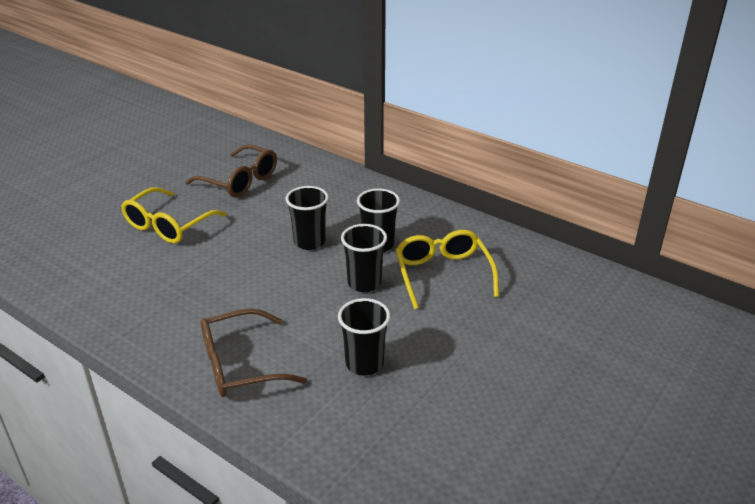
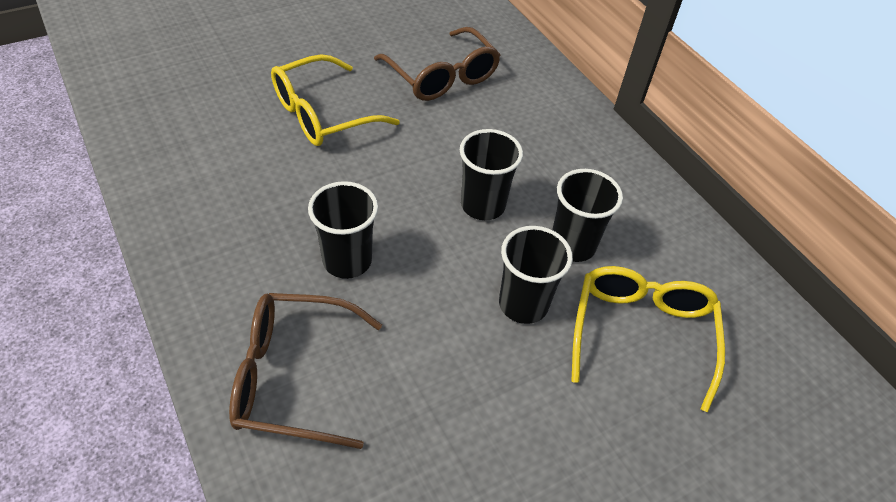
camera: 20 degrees right, 15 degrees up
black cup [338,298,390,376] -> black cup moved to [308,181,378,279]

